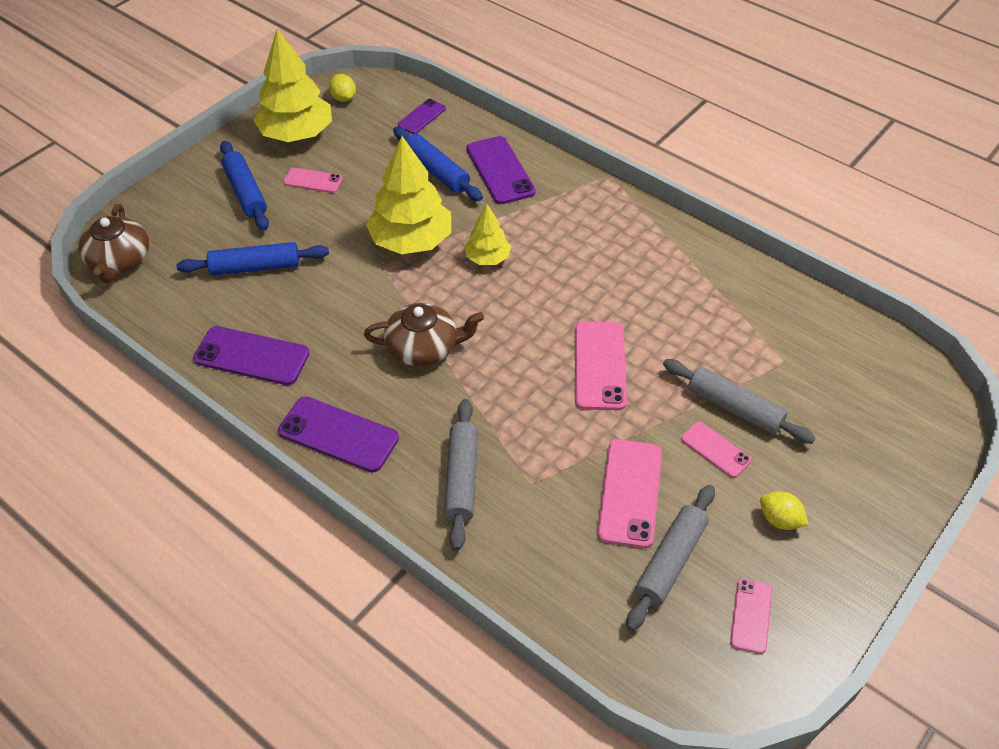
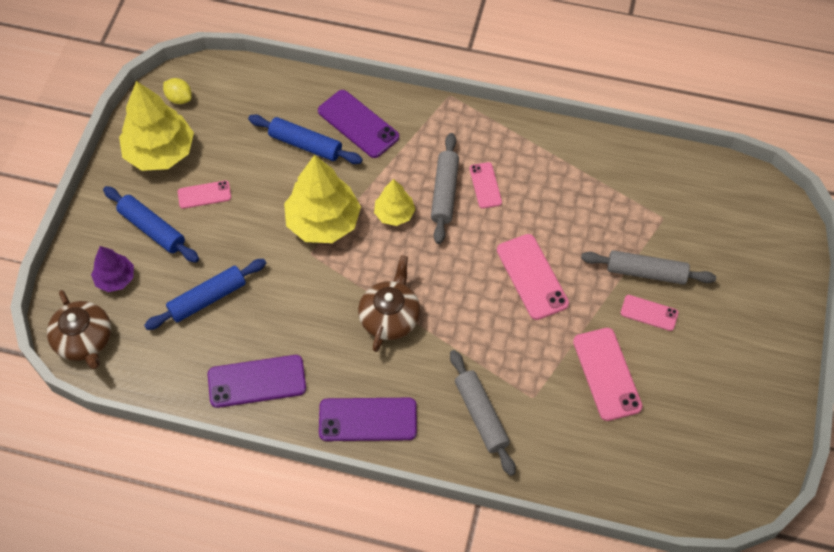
camera: 25 degrees left, 10 degrees up
brown teapot [364,303,484,366] -> brown teapot turned 45 degrees counterclockwise [358,255,421,352]
purple phone [398,99,446,134] -> none
grey rolling pin [627,484,715,631] -> grey rolling pin moved to [431,133,459,244]
pink phone [730,578,772,654] -> pink phone moved to [469,162,502,208]
yellow lemon [760,491,809,530] -> none
none -> purple tree [91,246,134,292]

